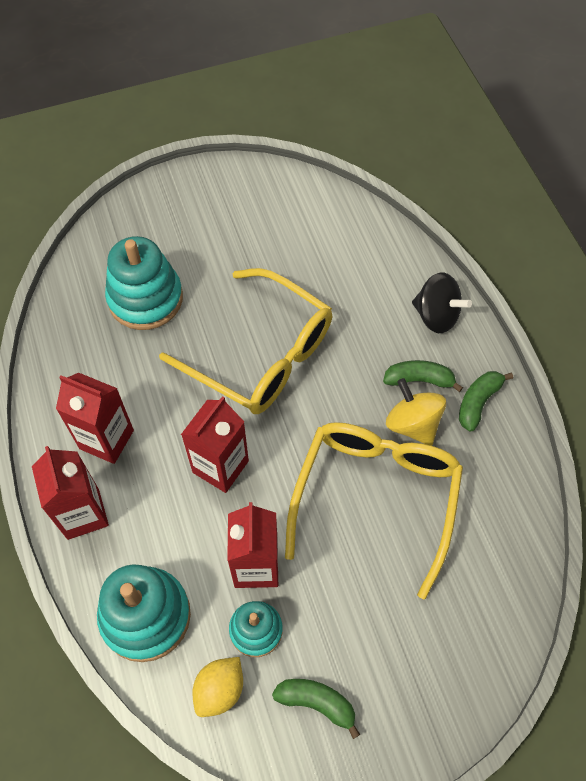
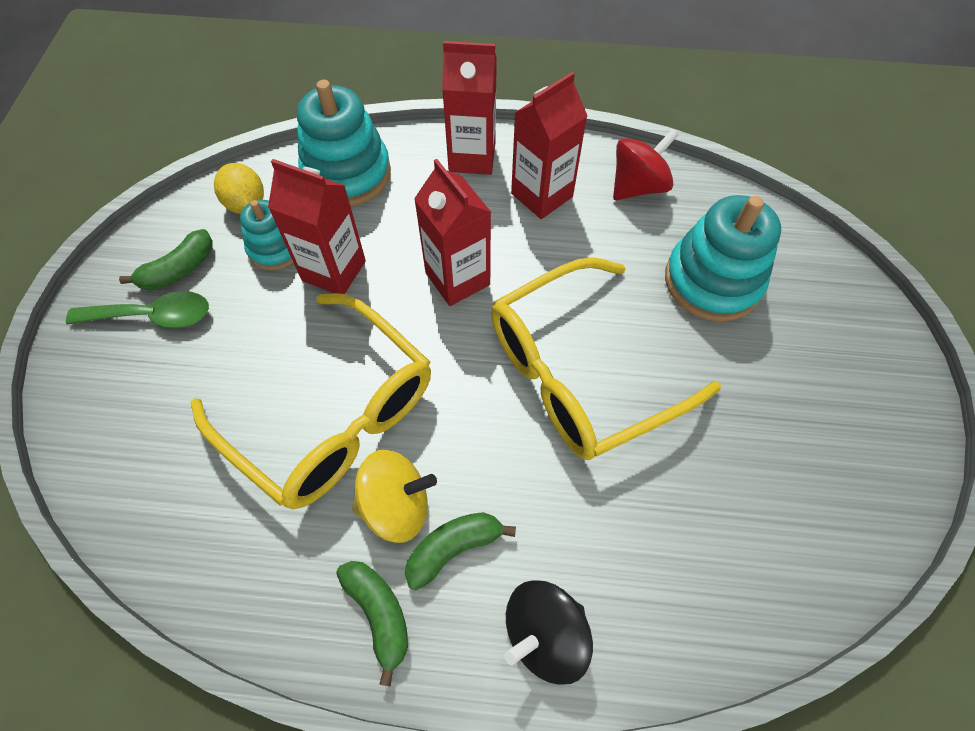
camera: 115 degrees right, 0 degrees up
green banana [383,360,463,392] -> green banana turned 150 degrees counterclockwise [405,512,516,590]
none -> green spoon [66,291,209,328]
none -> red spinning top [613,129,678,200]

